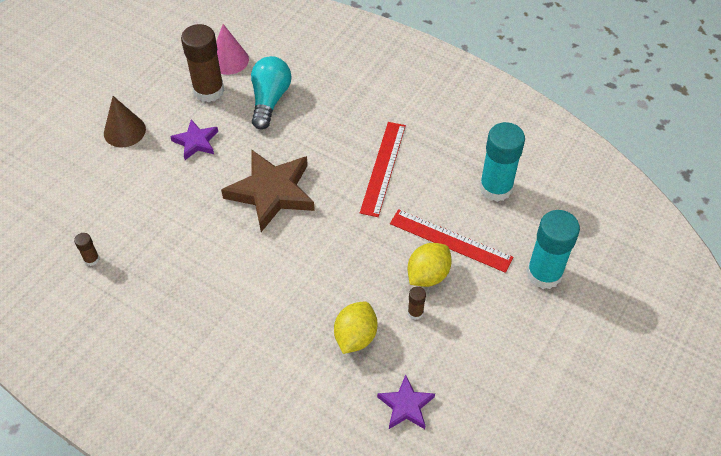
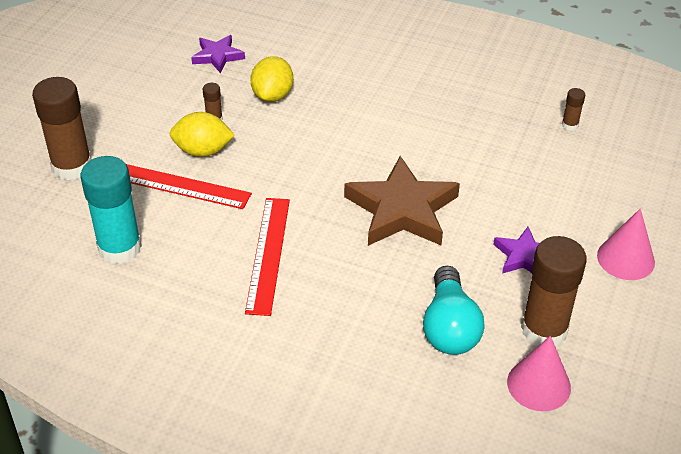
camera: 170 degrees right, 10 degrees down
brown cone [104,96,146,147] -> pink cone [597,209,655,280]
yellow lemon [408,243,452,287] -> yellow lemon turned 60 degrees clockwise [169,112,235,157]
turquoise glue stick [527,210,580,289] -> brown glue stick [32,77,92,180]

